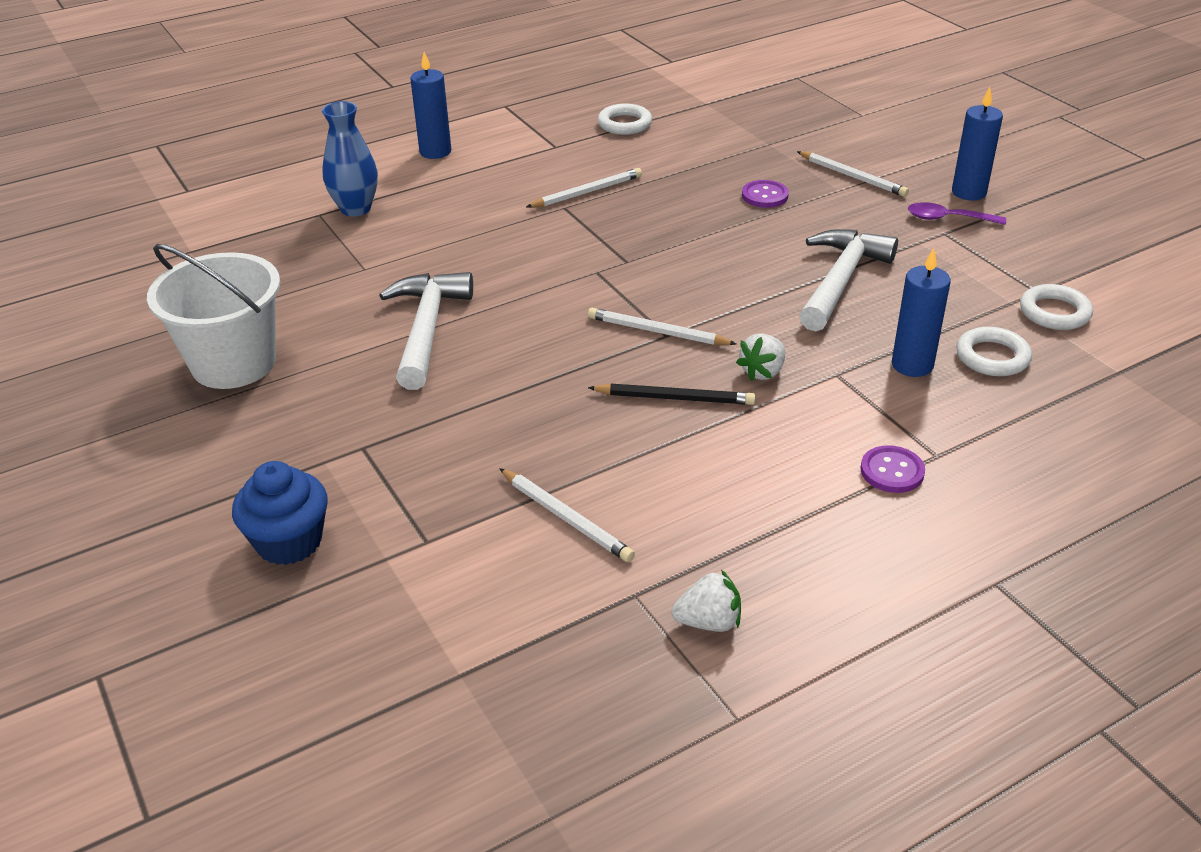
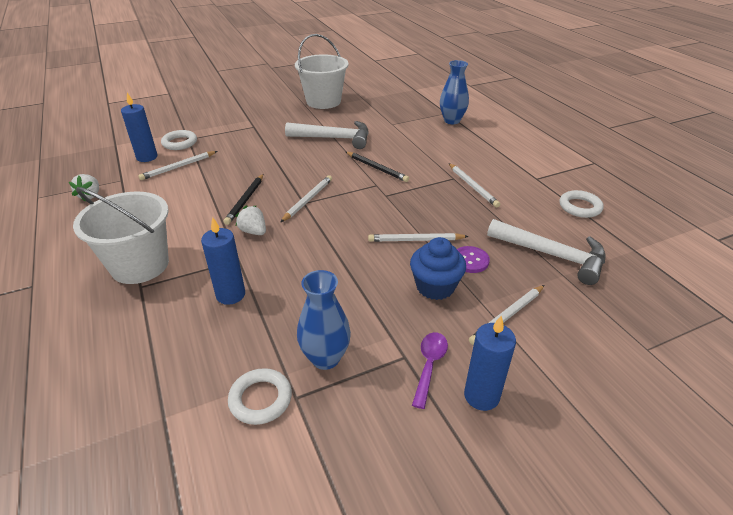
camera: 95 degrees right, 0 degrees up
blue cupcake [232,461,328,565] -> blue cupcake moved to [410,237,466,300]
blue candle [410,52,451,159] -> blue candle moved to [121,93,158,162]
white hammer [799,229,898,331] -> white hammer moved to [487,219,605,285]
purple button [861,445,925,493] -> white bucket [73,187,169,284]
white ring [956,327,1032,376] -> white ring moved to [161,130,197,150]
none -> blue vase [297,270,351,370]
none -> black pencil [346,152,409,182]
none -> white pencil [368,233,469,242]

